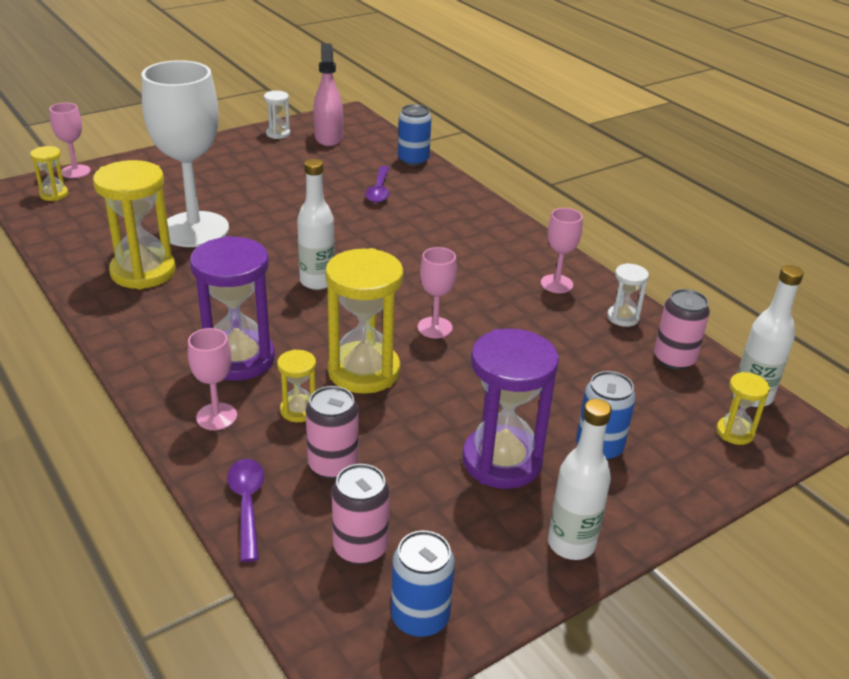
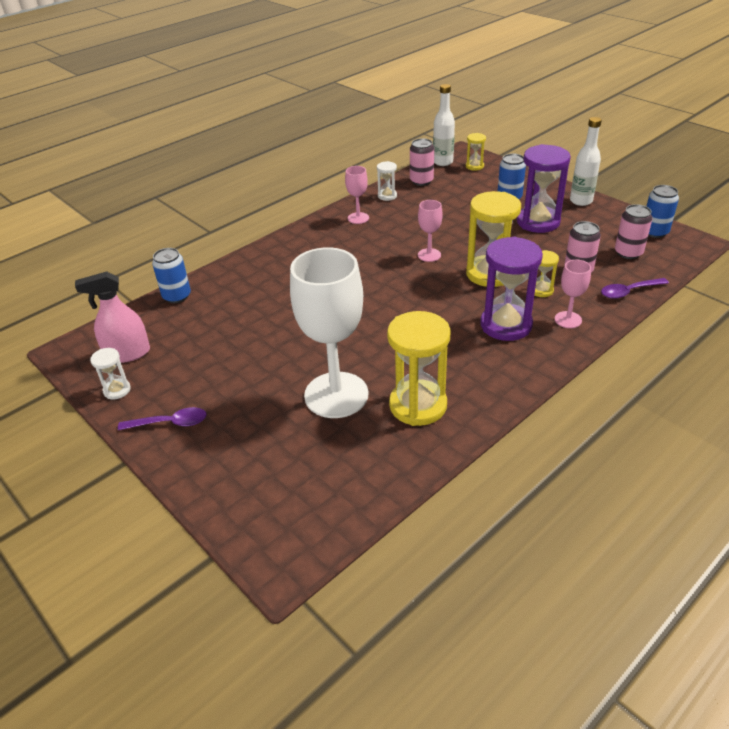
camera: 95 degrees left, 5 degrees up
yellow hourglass [30,146,68,201] -> none
pink goblet [49,103,91,178] -> none
white bottle [297,159,335,290] -> none
purple spoon [365,166,390,203] -> purple spoon moved to [118,407,207,430]

